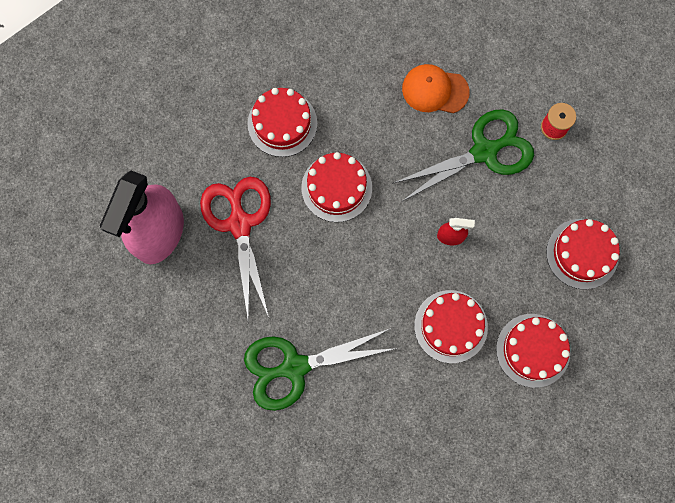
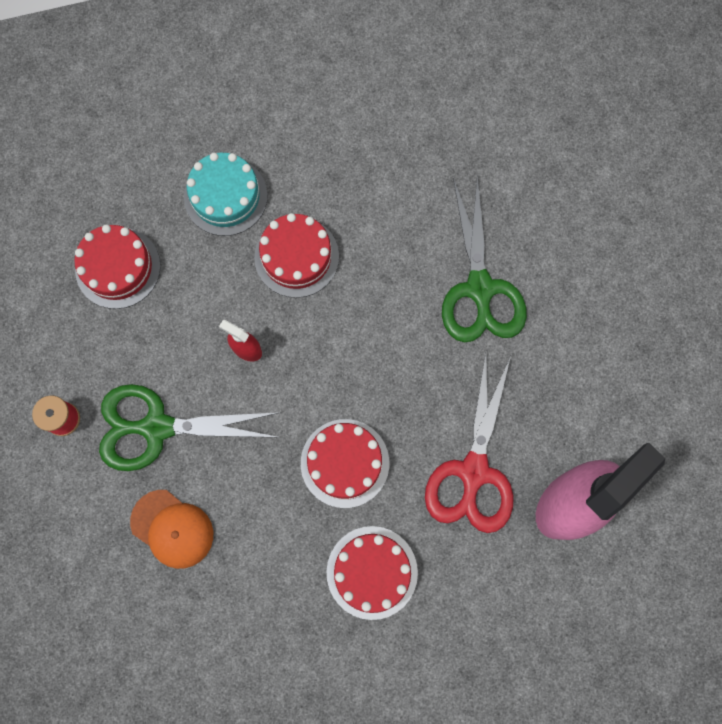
camera: 155 degrees left, 0 degrees up
green scissors [244,328,398,411] -> green scissors turned 75 degrees clockwise [442,175,527,343]
red cake [496,314,570,388] -> turquoise cake [184,153,268,236]

